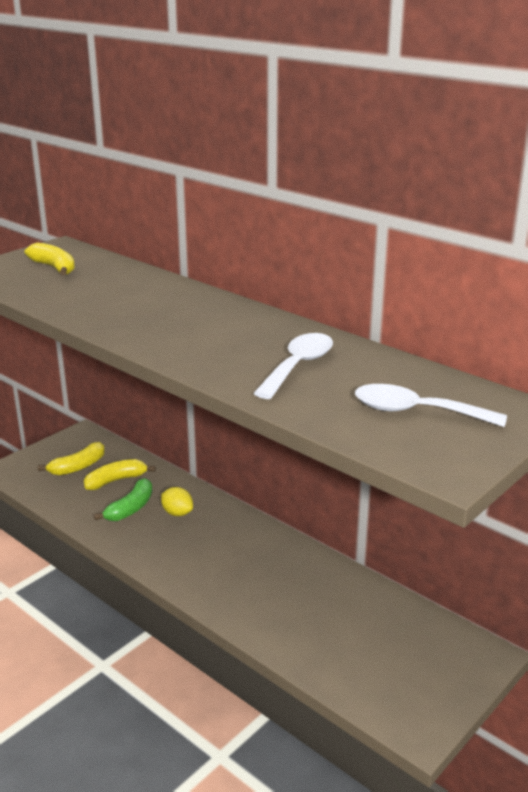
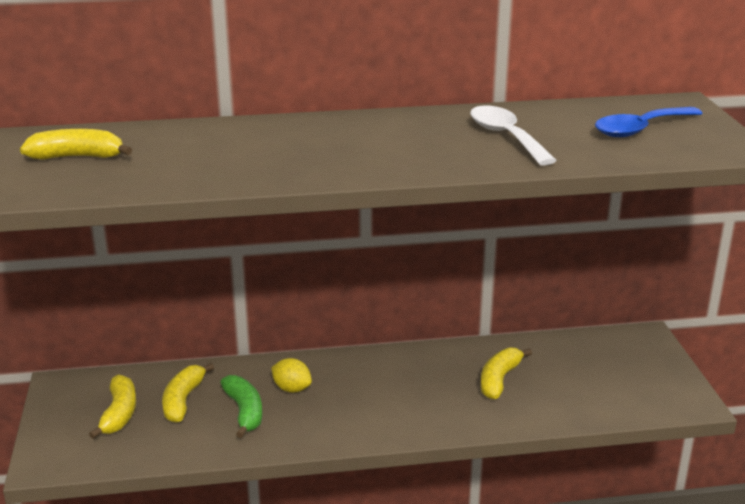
camera: 50 degrees left, 0 degrees up
yellow lemon [161,487,193,516] -> yellow lemon turned 45 degrees clockwise [271,358,312,393]
white spoon [355,384,507,427] -> blue spoon [595,107,703,137]
none -> yellow banana [481,348,532,400]

